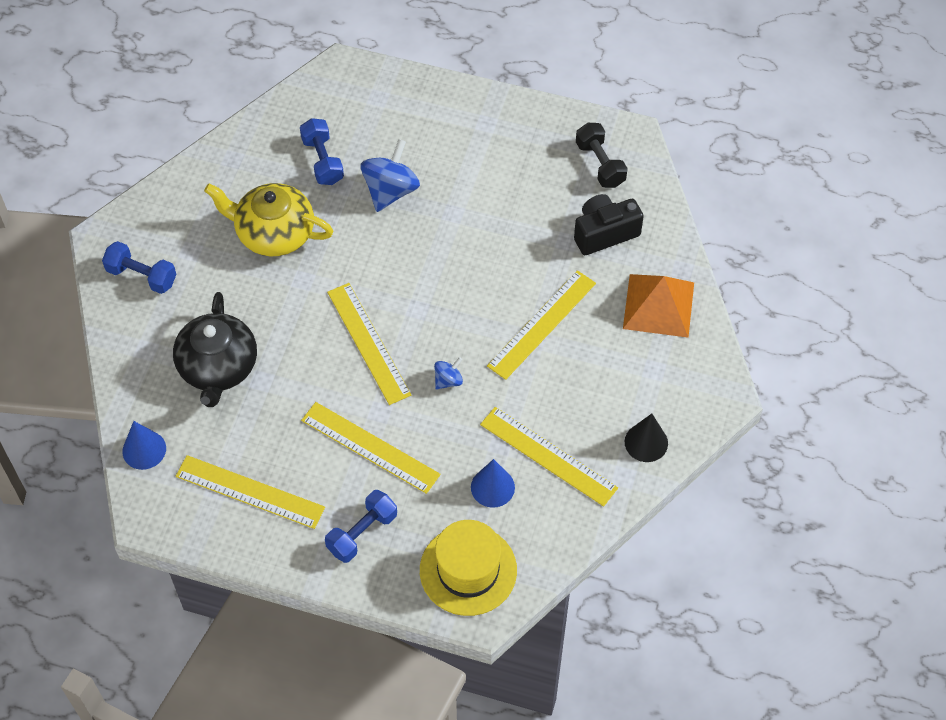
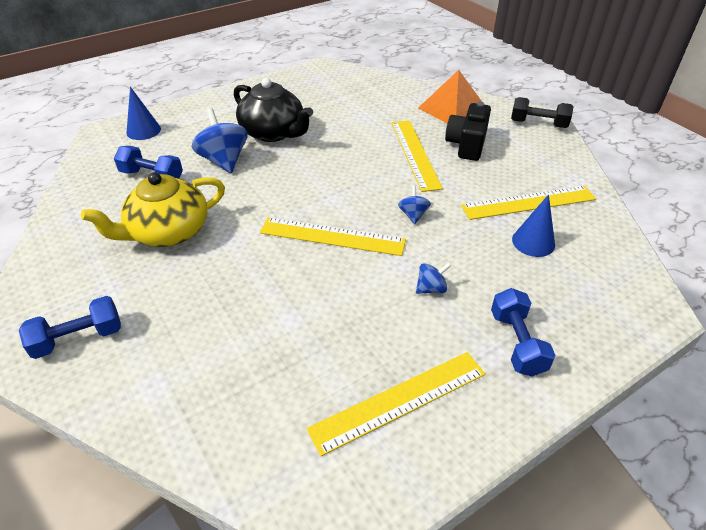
camera: 50 degrees left, 15 degrees down
blue cone [122,421,166,470] -> blue cone moved to [127,87,161,140]
black teapot [173,292,257,407] -> black teapot moved to [234,78,313,142]
yellow ruler [301,402,441,494] -> blue spinning top [416,262,451,294]
yellow hat [420,520,517,616] -> none
black camera [574,194,644,255] -> black camera moved to [445,102,491,161]
black dumbbell [576,123,628,188] -> black dumbbell moved to [511,97,574,128]
black cone [625,414,668,462] -> none

